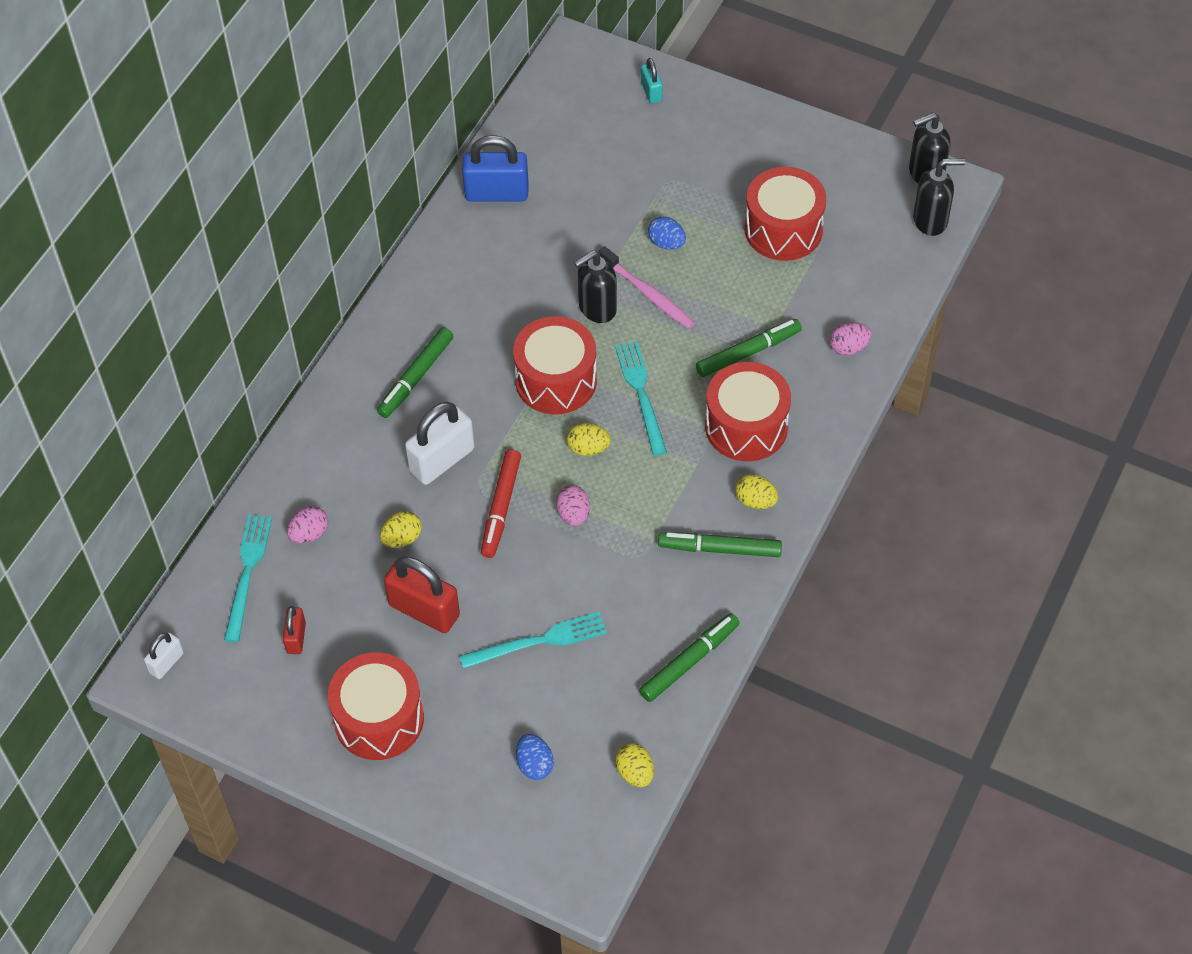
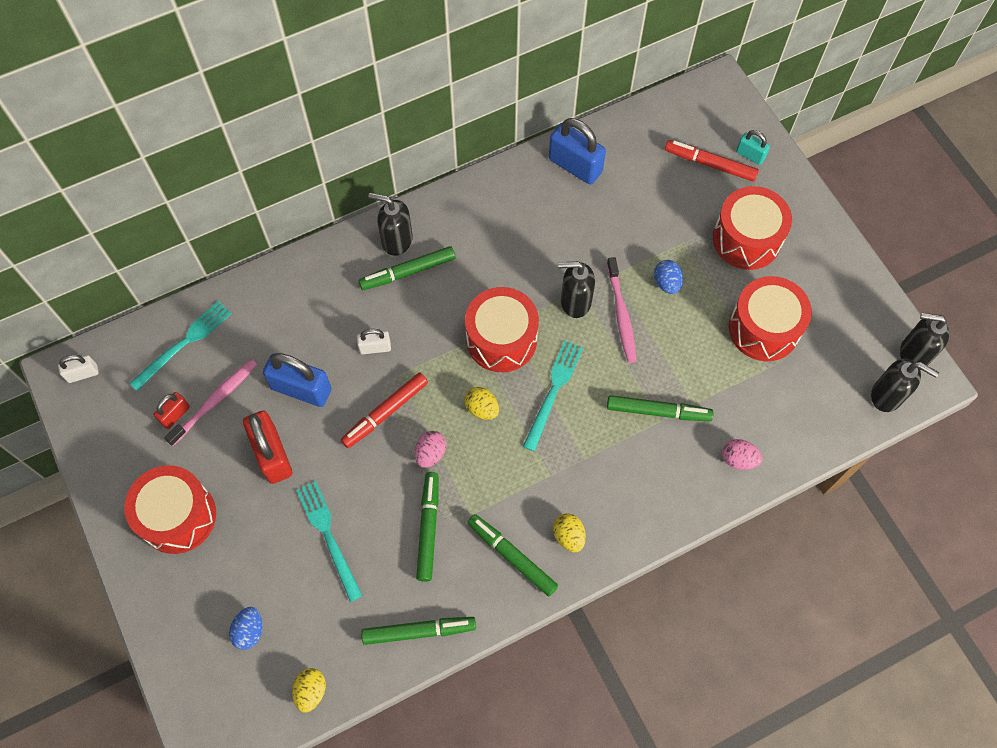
camera: 35 degrees right, 10 degrees up
pink egg [287,506,328,544] -> none
yellow egg [380,511,422,548] -> blue padlock [263,353,332,407]
white padlock [405,402,475,485] -> white padlock [357,329,391,354], size x0.54
turquoise fork [459,612,607,669] -> turquoise fork turned 135 degrees counterclockwise [296,481,362,602]
turquoise padlock [641,58,663,104] -> turquoise padlock turned 75 degrees counterclockwise [736,130,770,165]
red drum [705,362,791,461] -> red drum moved to [713,186,792,270]
none -> pink toothbrush [164,359,257,446]
none -> black soap dispenser [368,193,413,256]
none -> green marker [416,472,438,582]
none -> red marker [665,140,759,182]

